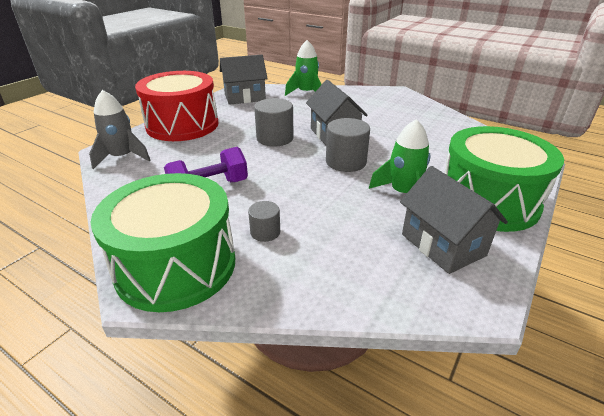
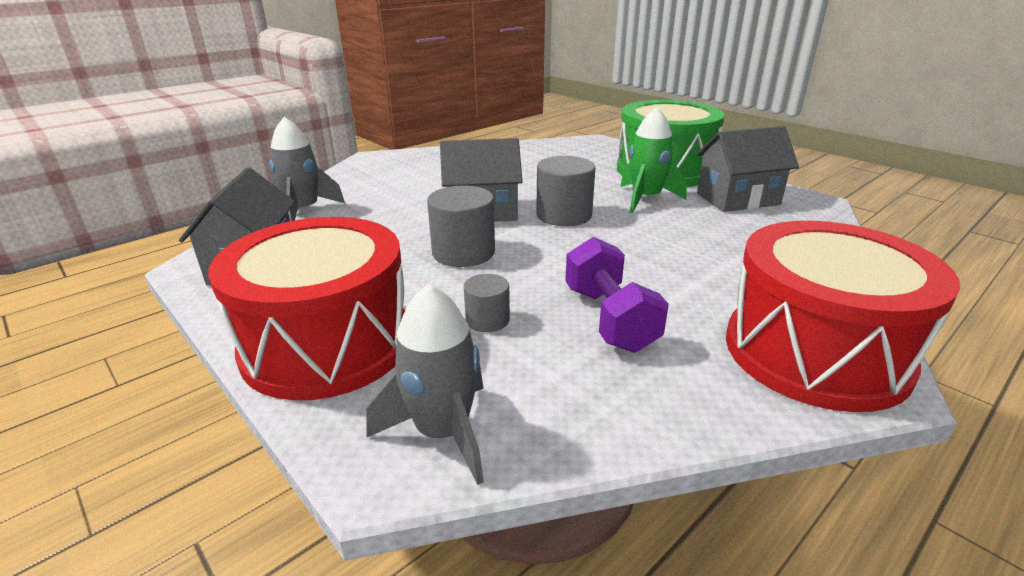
camera: 75 degrees left, 5 degrees down
green drum [91,173,235,312] -> red drum [726,221,960,412]
grey cylinder [248,201,280,242] -> grey cylinder moved to [464,274,510,332]
green rocket [285,40,322,96] -> grey rocket [269,117,345,221]

